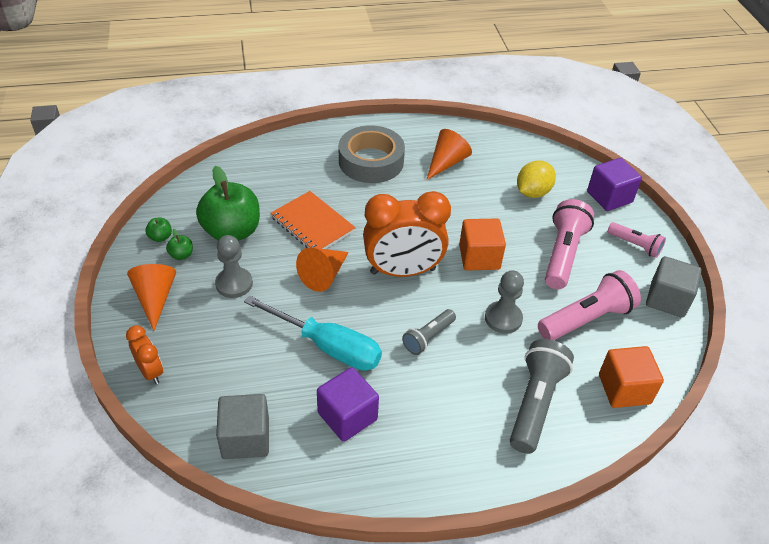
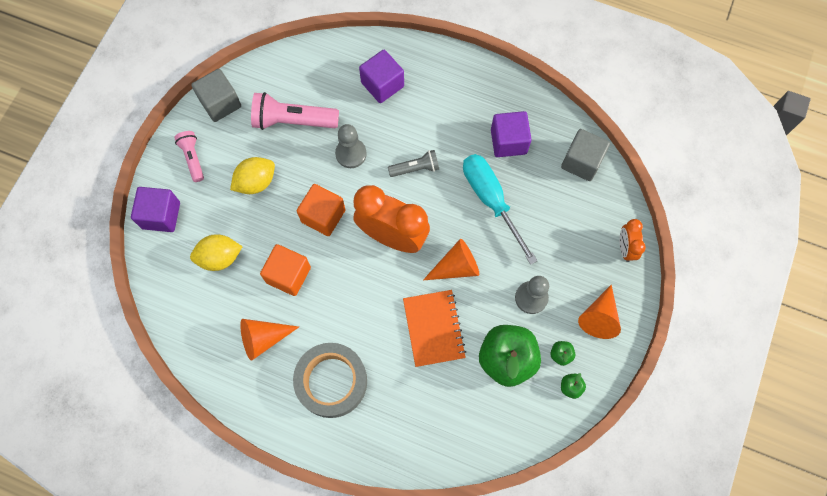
camera: 145 degrees left, 25 degrees up
grey flashlight [510,339,574,454] -> purple cube [359,50,404,103]
pink flashlight [545,199,594,289] -> yellow lemon [230,157,275,194]
orange cube [599,346,664,408] -> orange cube moved to [260,244,311,296]

